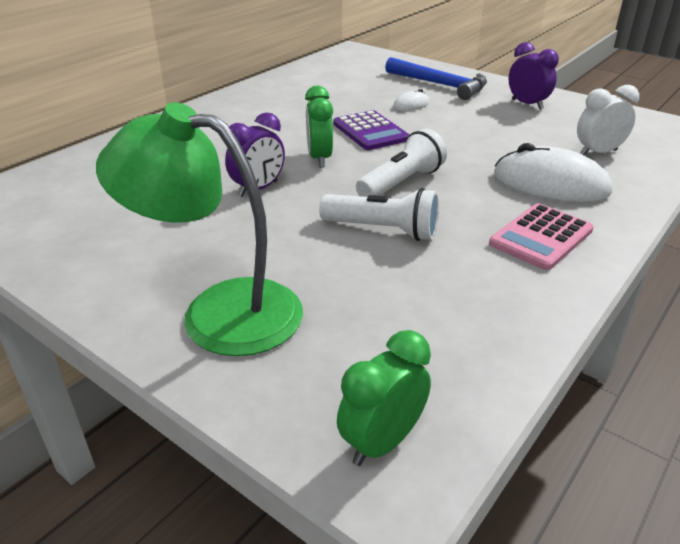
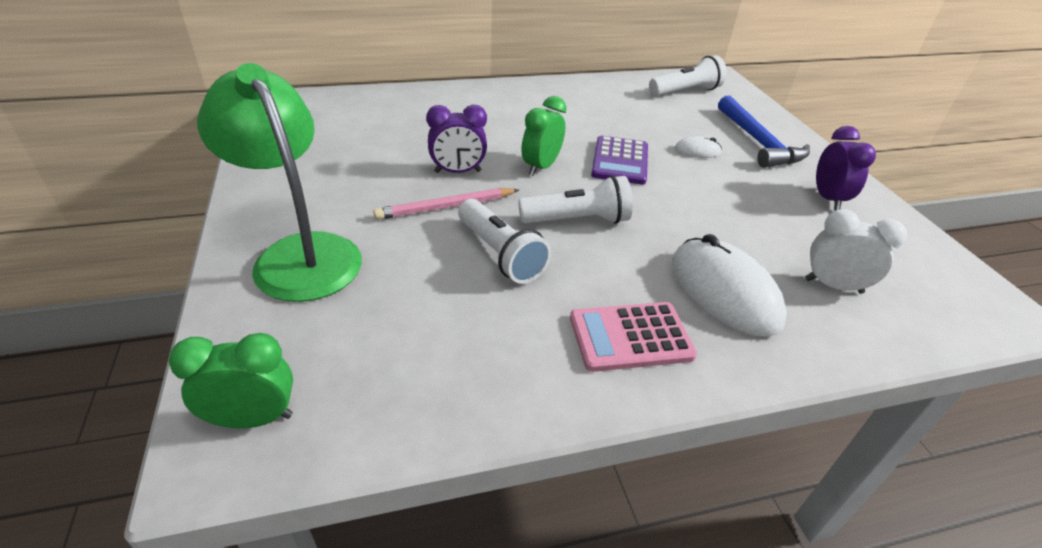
camera: 35 degrees right, 5 degrees up
none -> pink pencil [373,188,519,220]
none -> white flashlight [649,55,727,96]

